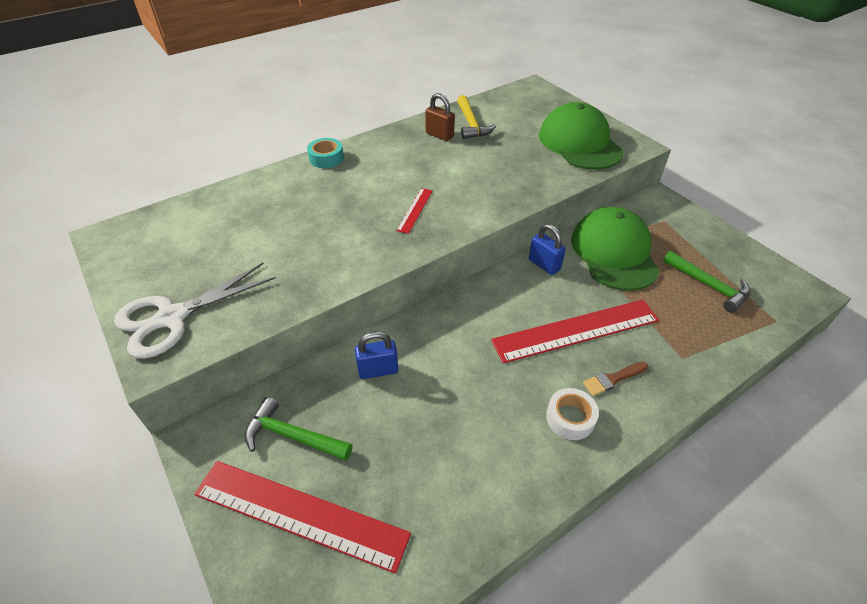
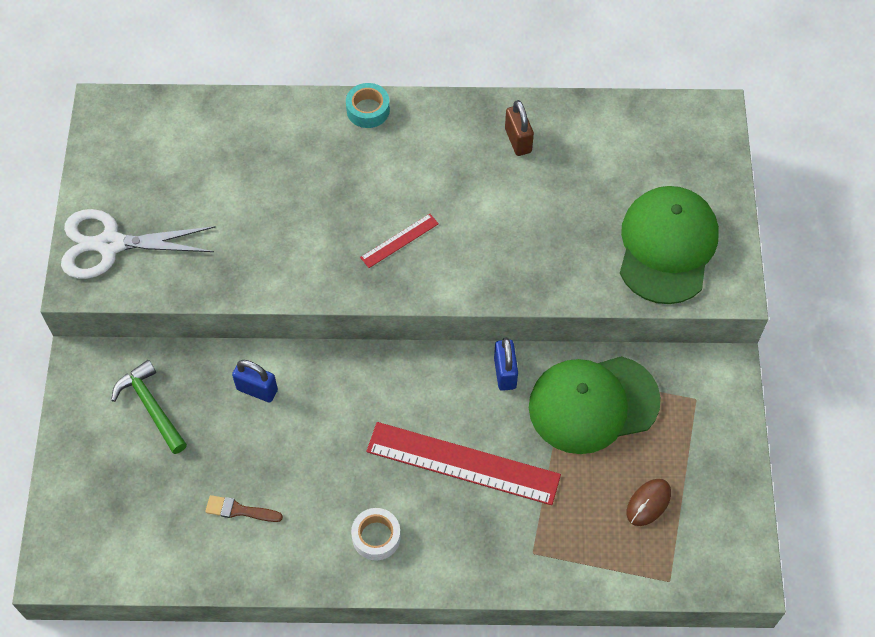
camera: 35 degrees right, 15 degrees up
red ruler [195,461,411,574] -> none
yellow hammer [457,95,496,139] -> none
green cap [571,207,660,291] -> green cap turned 135 degrees counterclockwise [529,356,661,454]
brown brush [583,362,648,396] -> brown brush moved to [205,495,283,522]
green hammer [663,251,750,313] -> brown mouse [627,479,671,526]

